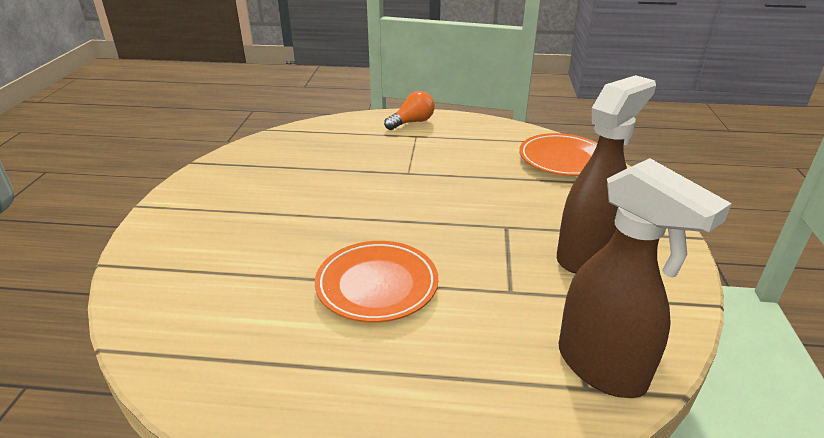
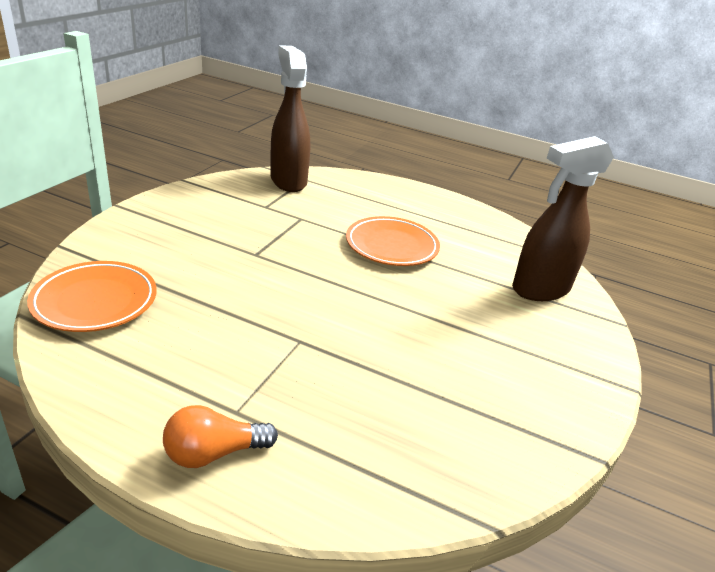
camera: 165 degrees left, 0 degrees up
brown spray bottle [557,75,656,273] -> brown spray bottle moved to [512,136,614,301]

